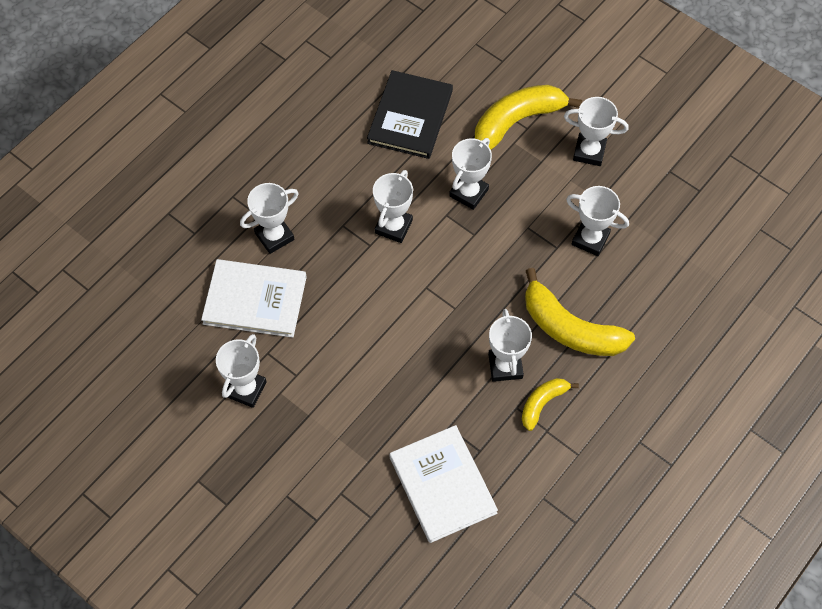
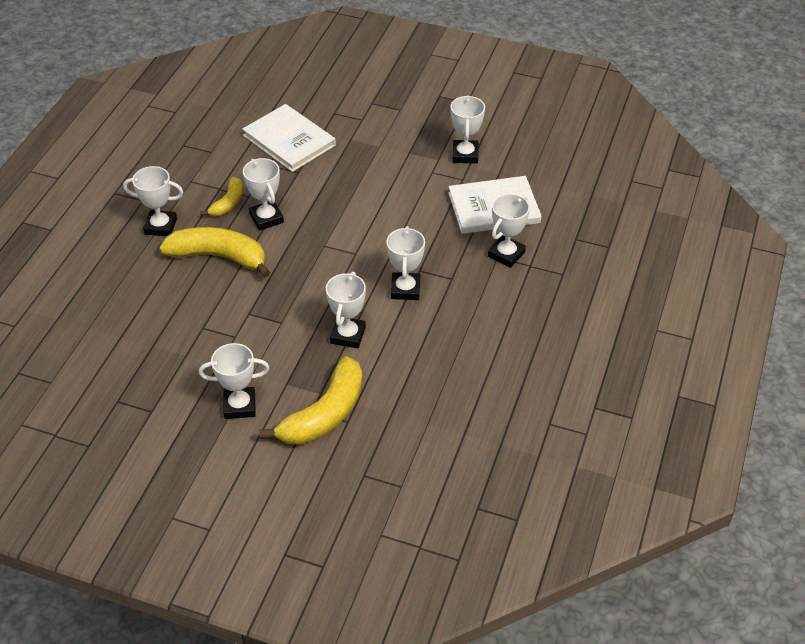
camera: 160 degrees right, 15 degrees down
black book [367,70,453,159] -> none
white trophy [566,186,629,256] -> white trophy moved to [123,166,183,236]

